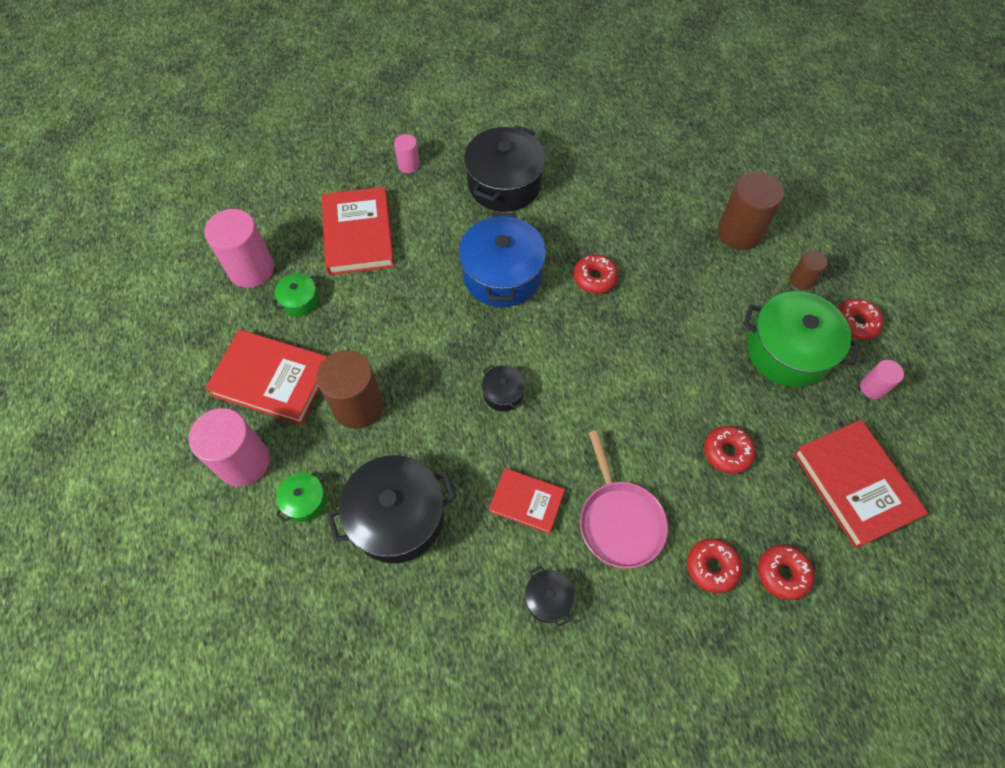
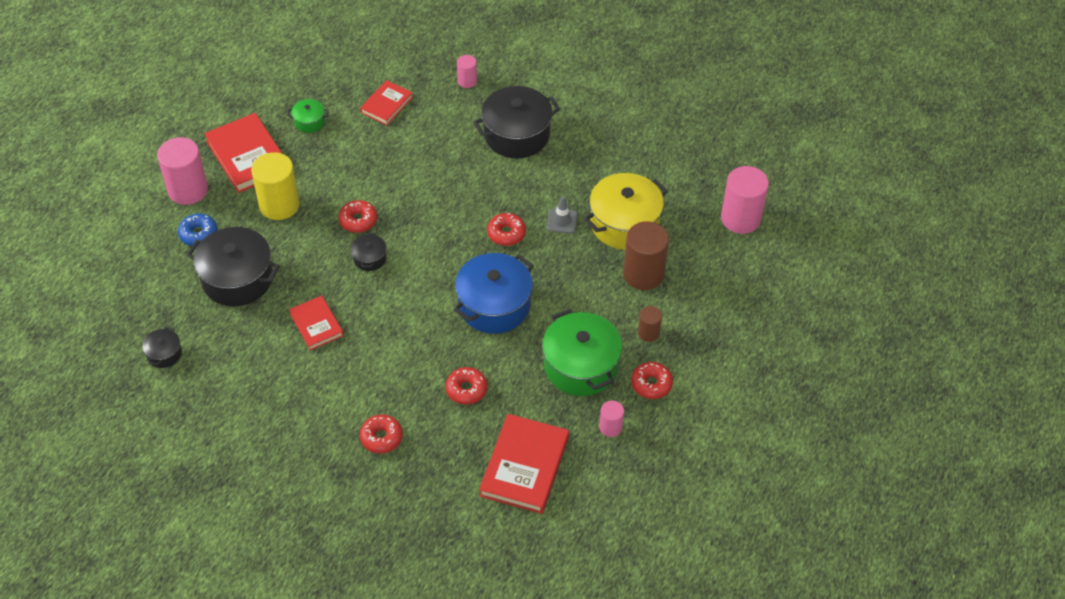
camera: 40 degrees right, 10 degrees down
pink cylinder [204,209,274,288] -> pink cylinder moved to [721,166,769,234]
green pot [276,471,327,522] -> blue donut [178,213,218,246]
brown cylinder [316,350,383,429] -> yellow cylinder [251,152,300,220]
red book [321,187,394,275] -> red book [360,80,413,125], size x0.59
blue pot [459,212,546,307] -> blue pot moved to [454,253,534,334]
black pot [525,565,575,627] -> black pot moved to [142,327,182,368]
pink pan [580,430,668,568] -> none
red donut [758,545,814,600] -> red donut moved to [339,200,377,233]
none -> grey traffic cone [547,196,577,233]
none -> yellow pot [584,173,668,250]

